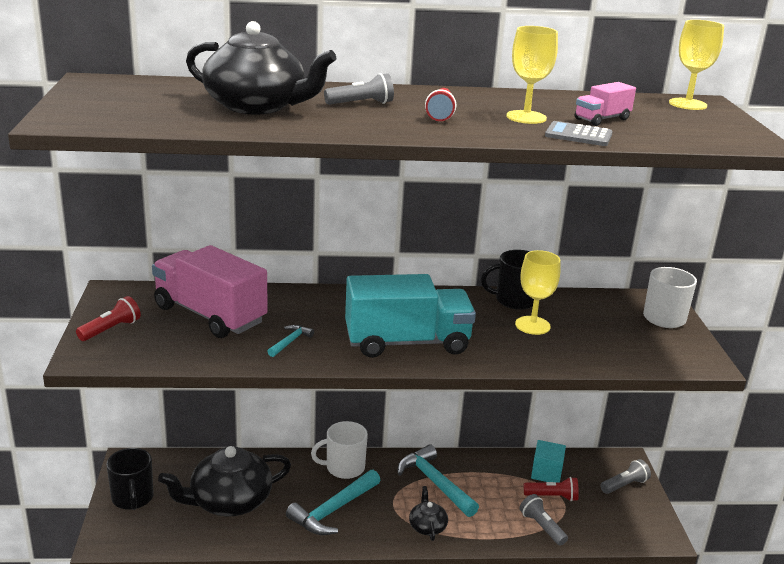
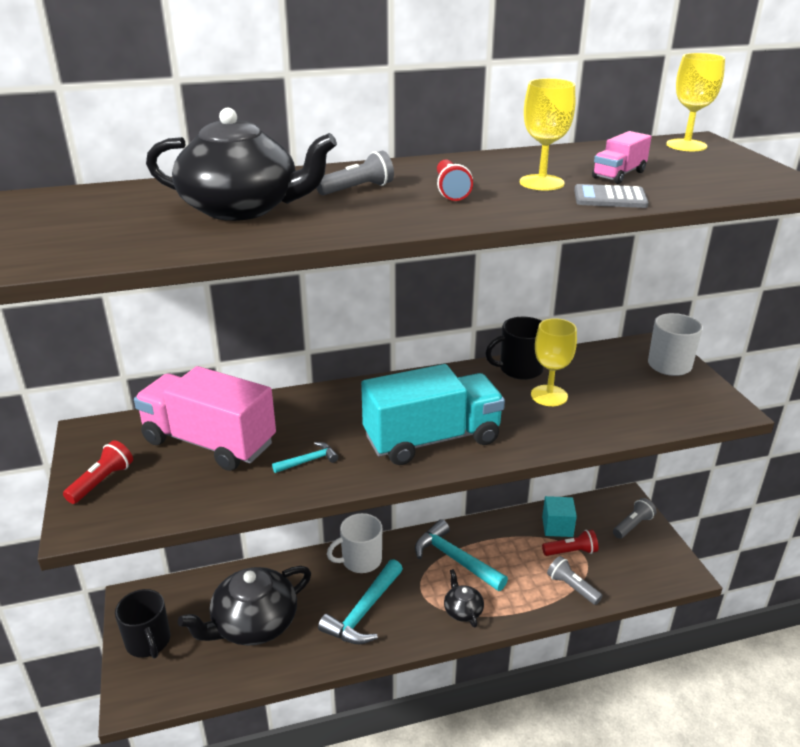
camera: 10 degrees left, 5 degrees up
turquoise hammer [267,325,314,357] -> turquoise hammer turned 45 degrees clockwise [272,442,338,473]

